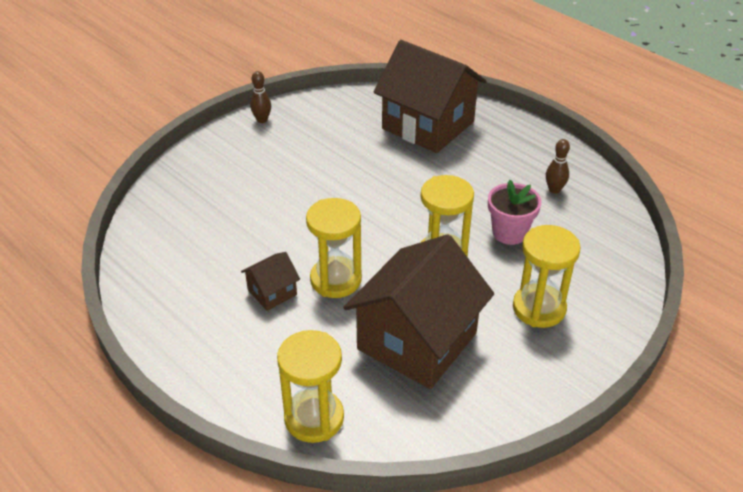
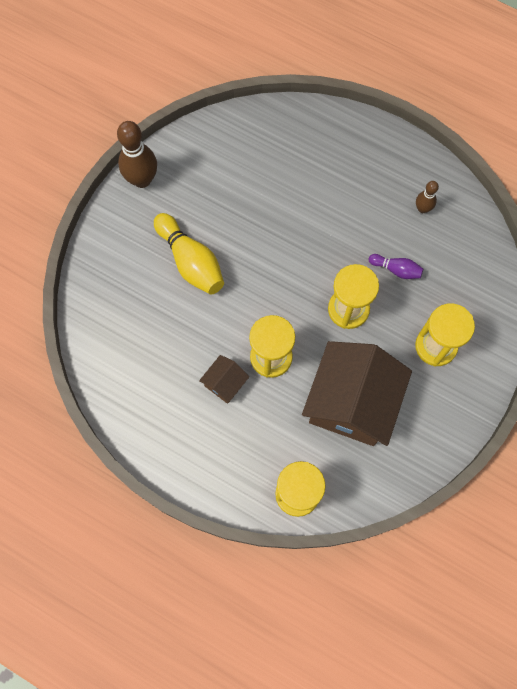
camera: 15 degrees left, 30 degrees up
brown bowling pin [250,71,271,123] -> brown bowling pin [117,121,157,188], size x1.88
brown house [374,40,486,153] -> none
pink flower pot [488,180,541,245] -> purple bowling pin [369,254,423,279]
none -> yellow bowling pin [154,213,224,295]

